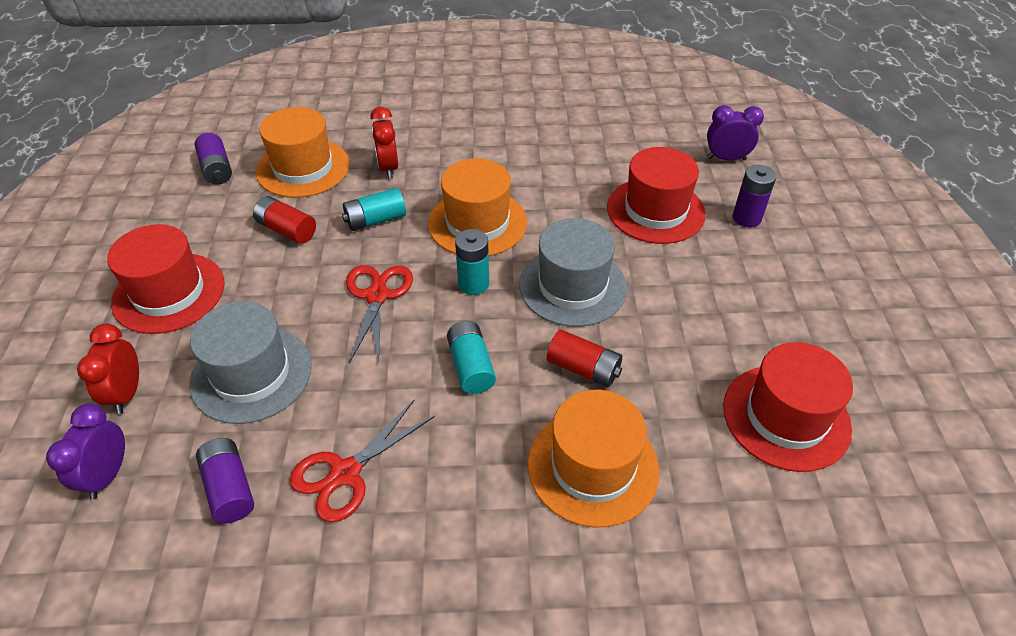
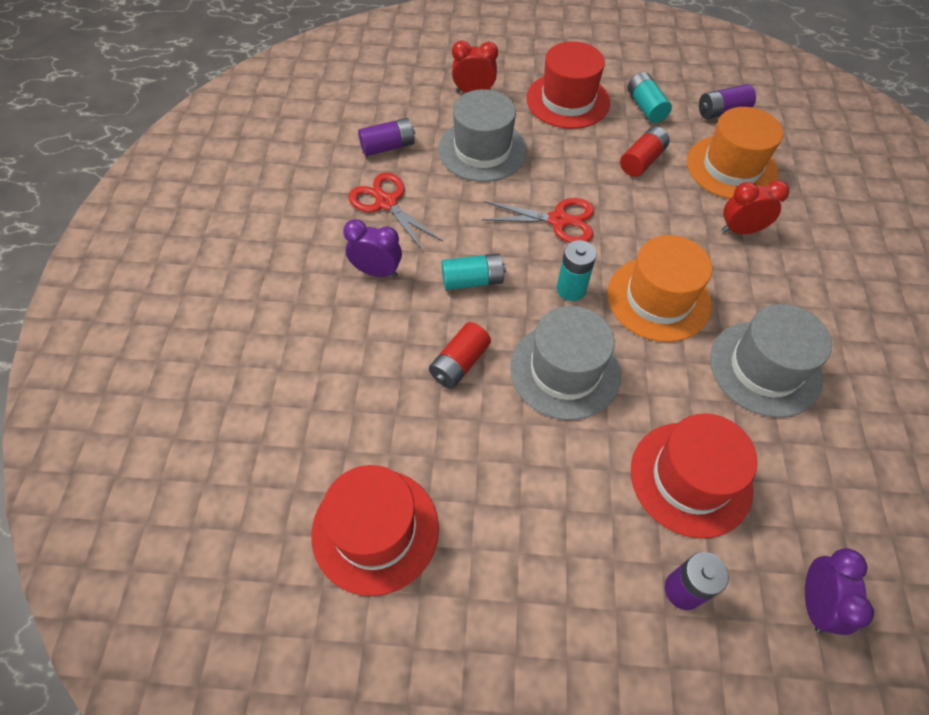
camera: 95 degrees right, 10 degrees up
purple clock [46,403,125,500] -> purple clock moved to [343,219,402,277]
turquoise battery [342,188,406,231] -> turquoise battery moved to [628,72,672,123]
orange hat [528,390,660,527] -> none
none -> grey hat [710,304,832,418]

